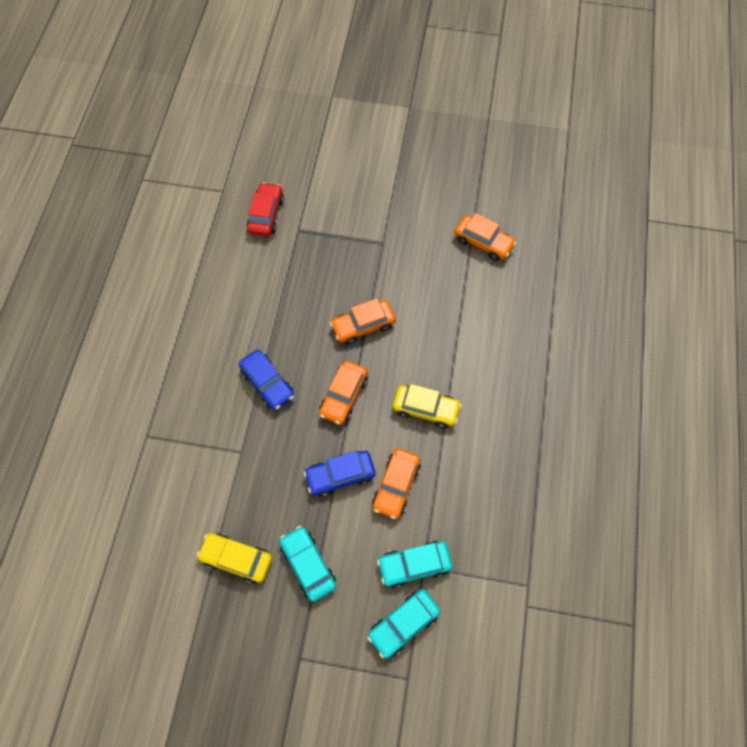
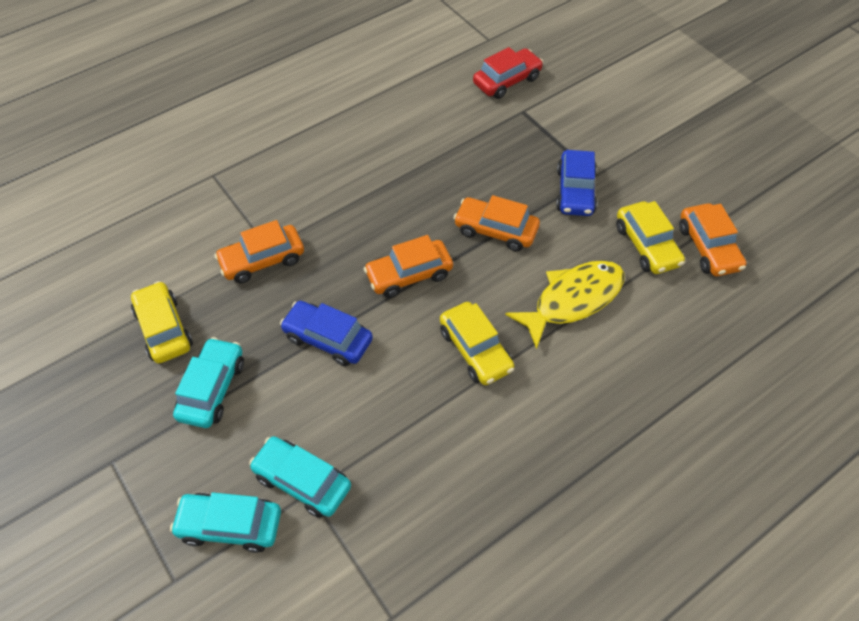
camera: 45 degrees right, 10 degrees down
blue car [239,350,294,410] -> blue car moved to [556,150,597,216]
orange car [372,448,421,519] -> orange car moved to [214,220,304,283]
none -> yellow fish [505,260,625,349]
none -> yellow car [616,201,685,274]

